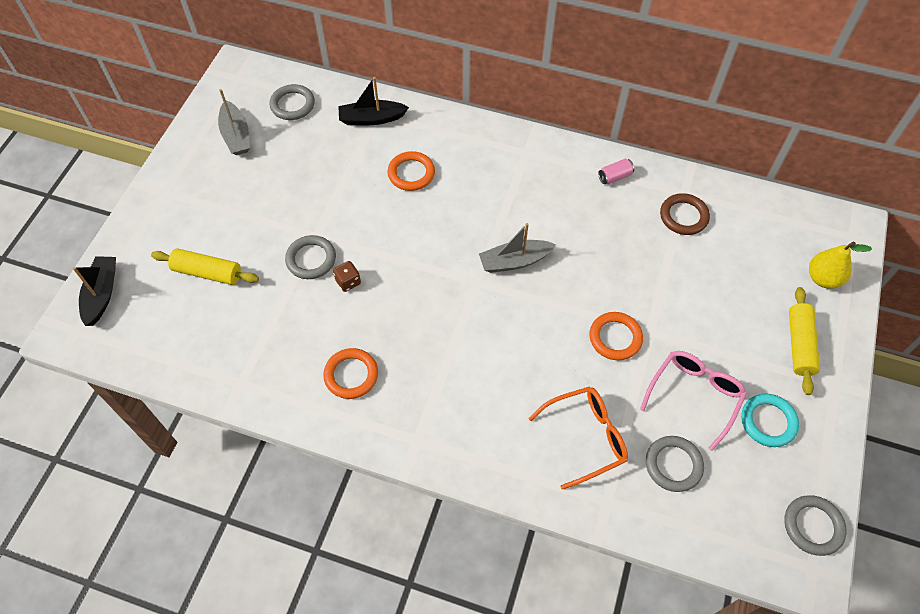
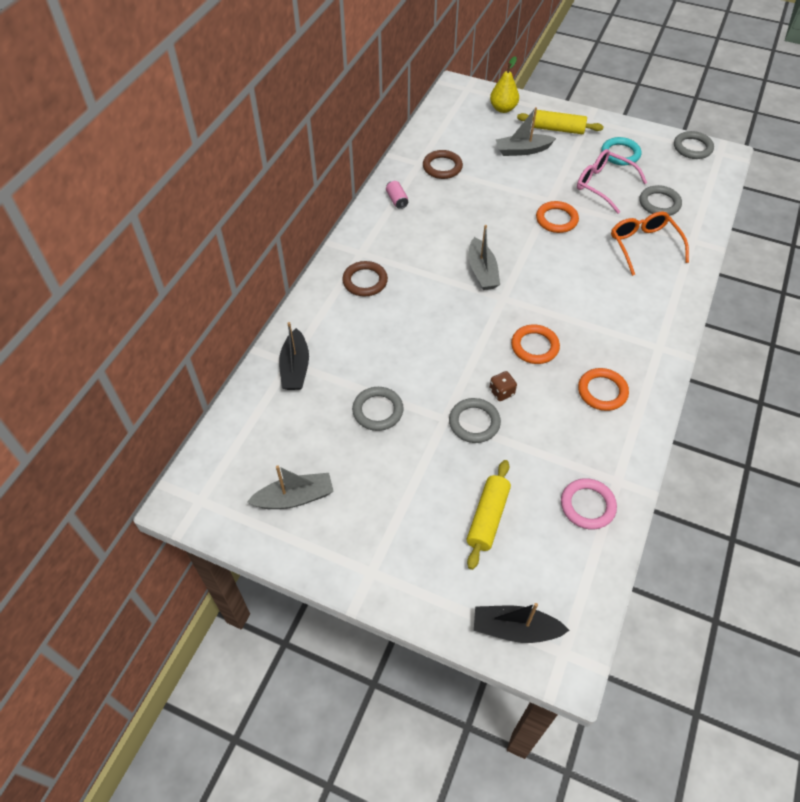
camera: 85 degrees left, 5 degrees down
grey ring [269,84,315,120] -> grey ring moved to [352,387,404,431]
orange ring [388,151,435,191] -> orange ring moved to [511,324,560,364]
none -> brown ring [342,261,388,296]
none -> grey boat [496,107,556,156]
none -> pink ring [561,478,617,529]

